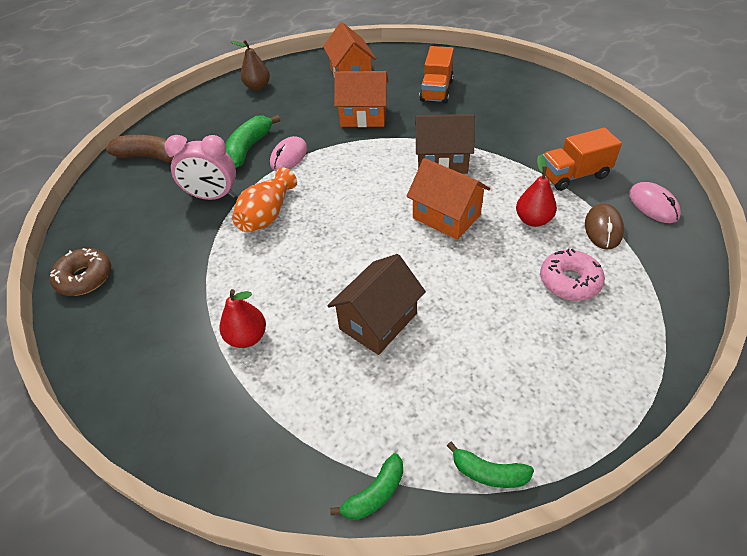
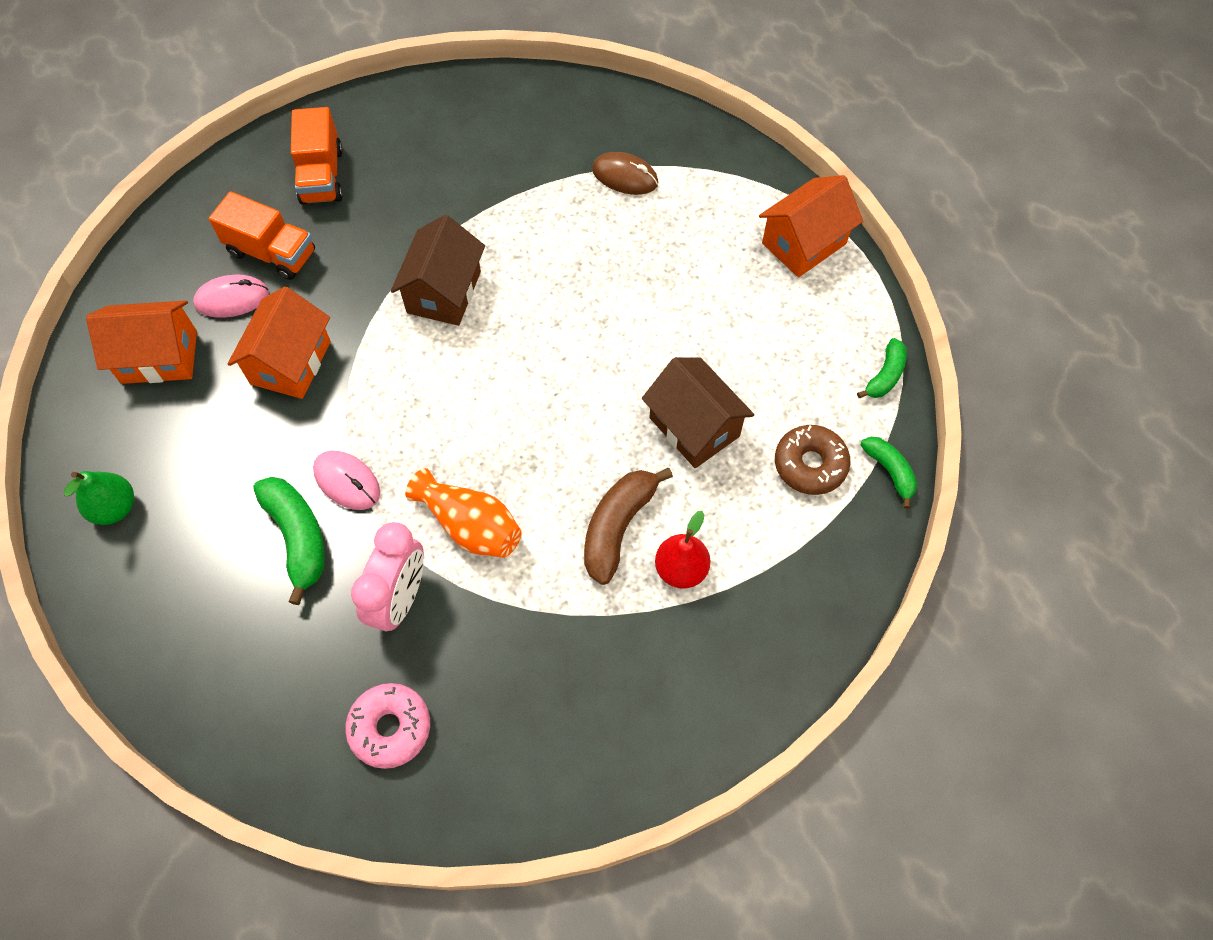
camera: 80 degrees left, 15 degrees up
brown donut [49,248,111,296] -> brown donut moved to [775,425,851,495]
brown banana [106,135,175,163] -> brown banana moved to [584,468,673,585]
green banana [225,115,280,168] -> green banana turned 150 degrees counterclockwise [253,477,325,605]
brown pear [231,40,270,91] -> green pear [64,471,134,525]
orange house [406,158,490,240] -> orange house moved to [759,175,863,277]
red pear [516,154,557,227] -> none
pink donut [540,248,605,301] -> pink donut moved to [345,683,430,769]
orange truck [542,127,622,191] -> orange truck moved to [291,107,343,205]
pink mouse [629,182,681,223] -> pink mouse moved to [193,275,269,318]

